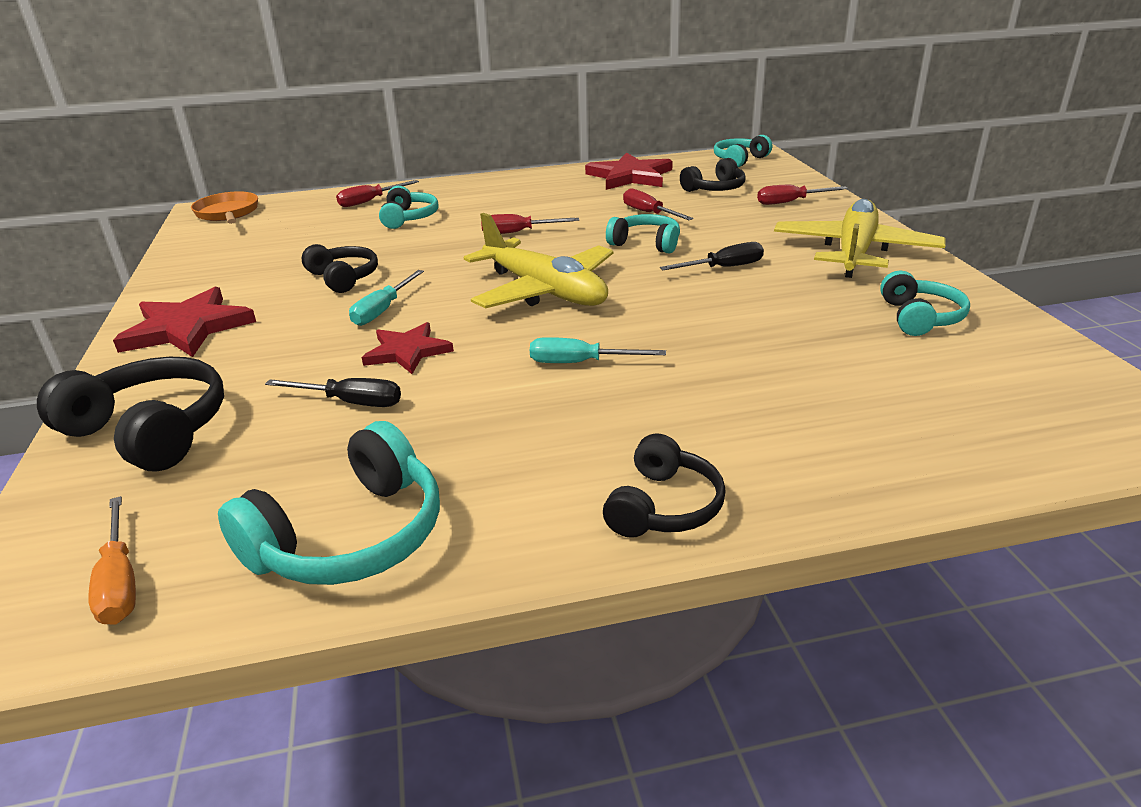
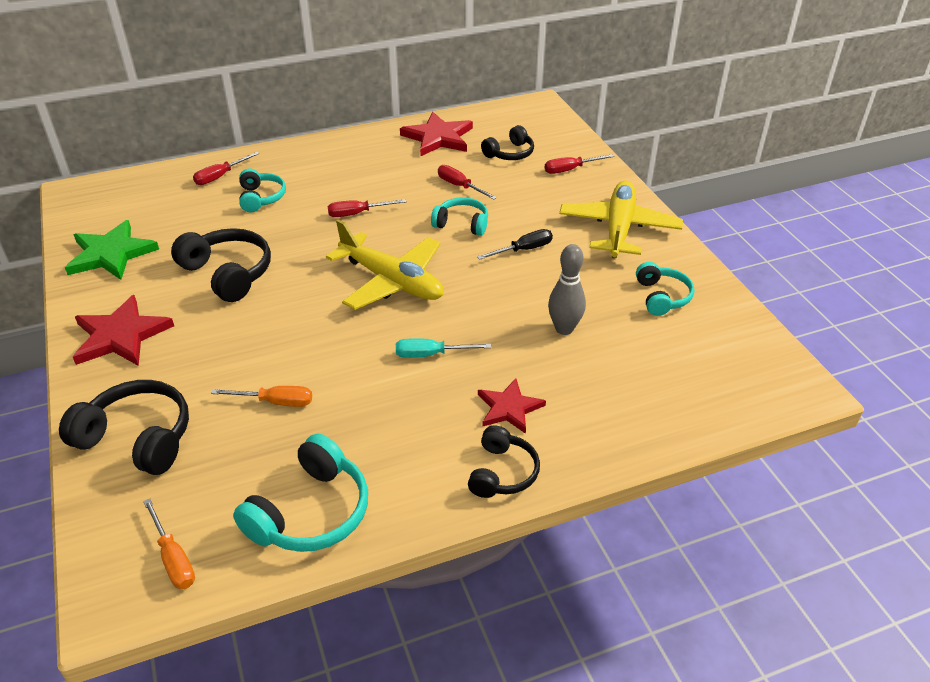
camera: 10 degrees left, 10 degrees up
orange pan [191,191,258,224] -> none
black screwdriver [265,378,401,407] -> orange screwdriver [211,386,312,407]
black headphones [302,244,378,293] -> black headphones [171,228,271,302], size x1.57
turquoise screwdriver [349,270,424,326] -> none
red star [361,322,454,374] -> red star moved to [478,378,546,434]
turquoise headphones [714,135,772,167] -> none
none -> green star [65,220,159,280]
none -> grey bowling pin [548,244,586,335]

